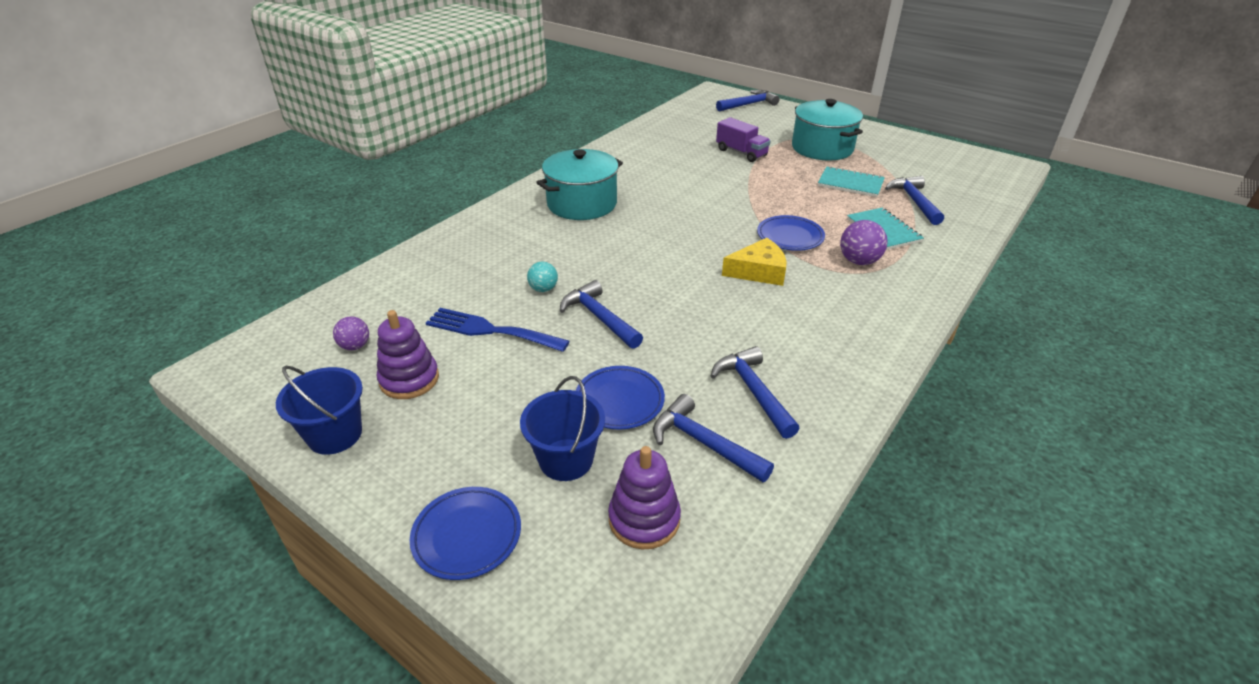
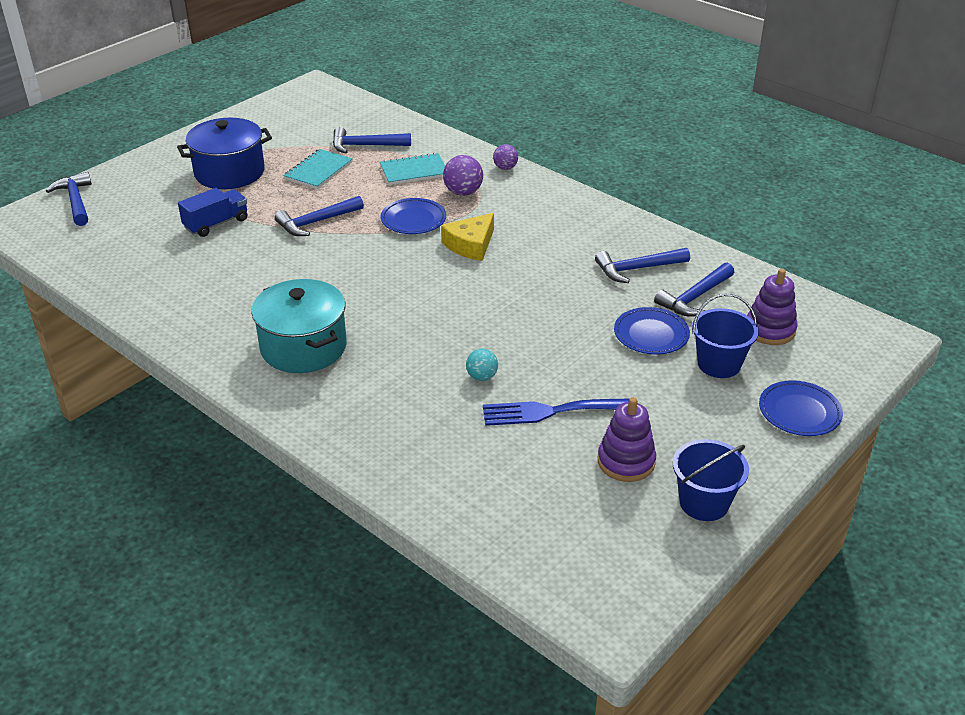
camera: 85 degrees left, 0 degrees up
purple ball [333,317,369,350] -> purple ball moved to [493,144,518,170]
blue fork [426,308,570,352] -> blue fork turned 60 degrees clockwise [483,398,630,426]
blue hammer [560,280,643,349] -> blue hammer moved to [275,196,364,236]
purple truck [716,117,771,162] -> blue truck [178,188,247,237]
yellow cheese [722,238,787,286] -> yellow cheese turned 135 degrees counterclockwise [441,213,494,261]
turquoise pot [792,99,863,160] -> blue pot [177,118,272,189]

